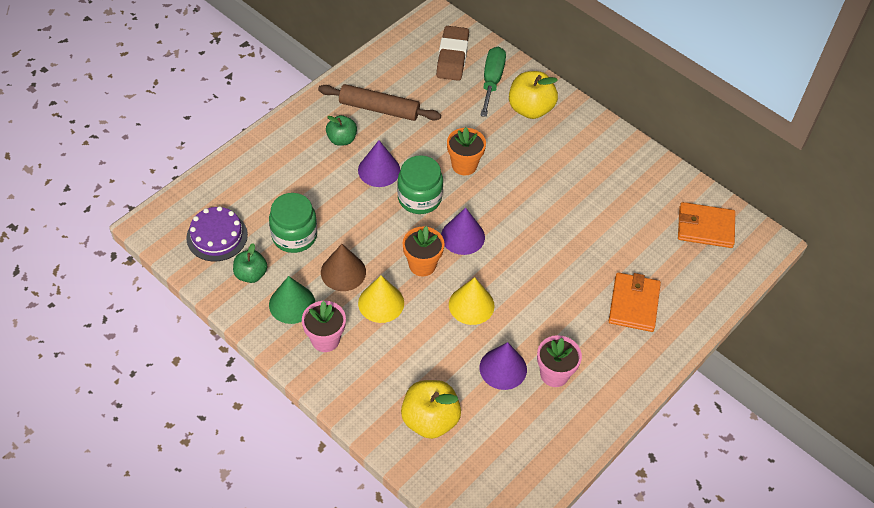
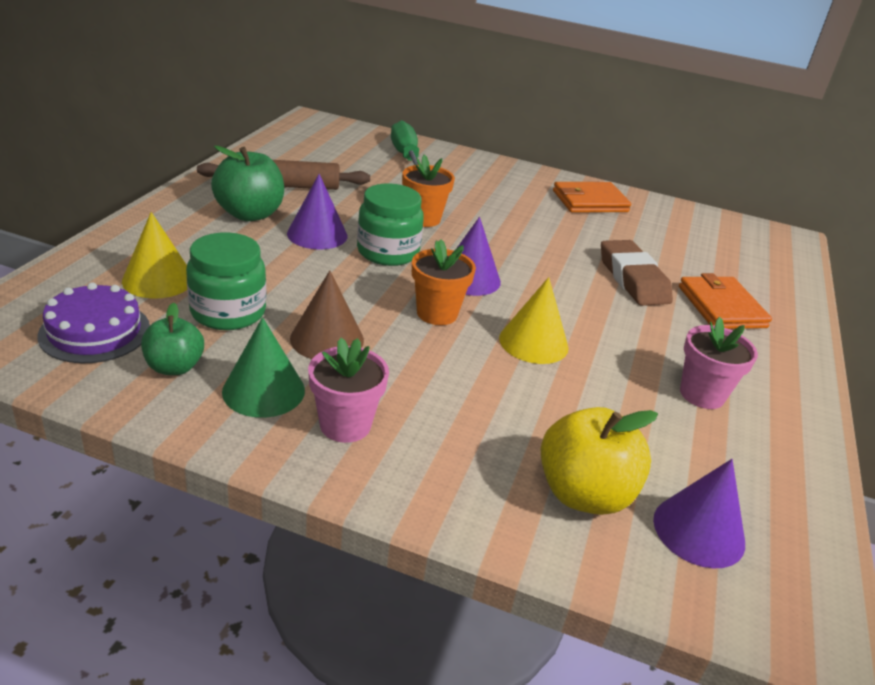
camera: 25 degrees left, 20 degrees down
green apple [326,115,357,146] -> green apple [211,146,284,221], size x1.61
yellow cone [358,275,404,323] -> yellow cone moved to [122,212,187,299]
brown eraser [436,26,469,81] -> brown eraser moved to [601,240,673,306]
purple cone [479,342,527,390] -> purple cone moved to [653,459,745,569]
yellow apple [509,71,558,119] -> none
orange wallet [678,202,735,248] -> orange wallet moved to [553,182,631,213]

